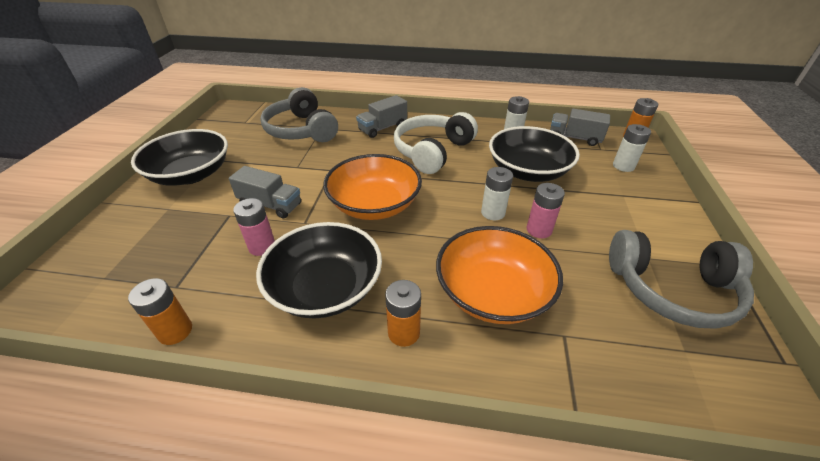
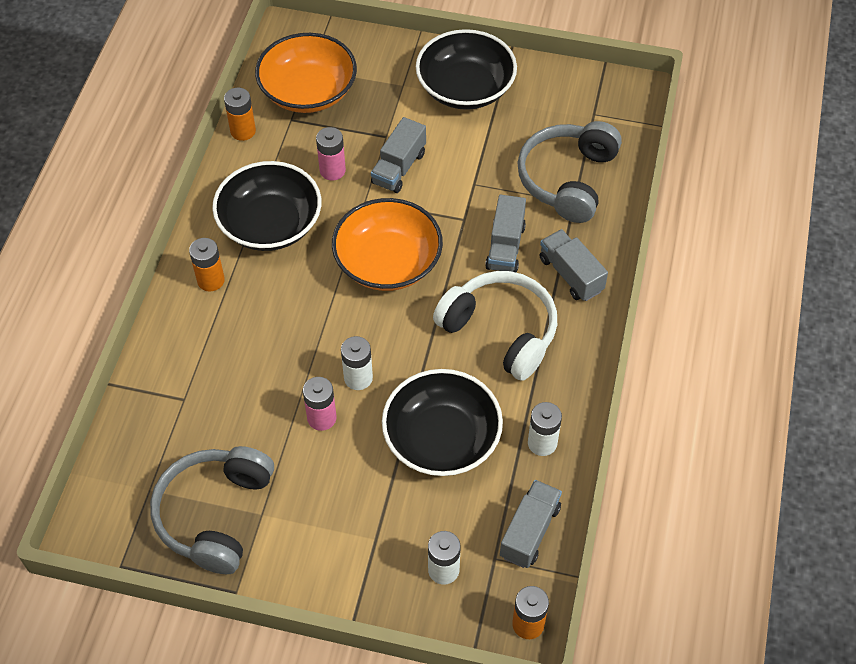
camera: 95 degrees right, 15 degrees up
grey headphones [260,87,338,142] -> grey headphones turned 45 degrees counterclockwise [517,121,622,223]
orange bowl [436,226,563,324] -> orange bowl moved to [255,33,357,113]
none -> grey truck [485,195,526,273]

